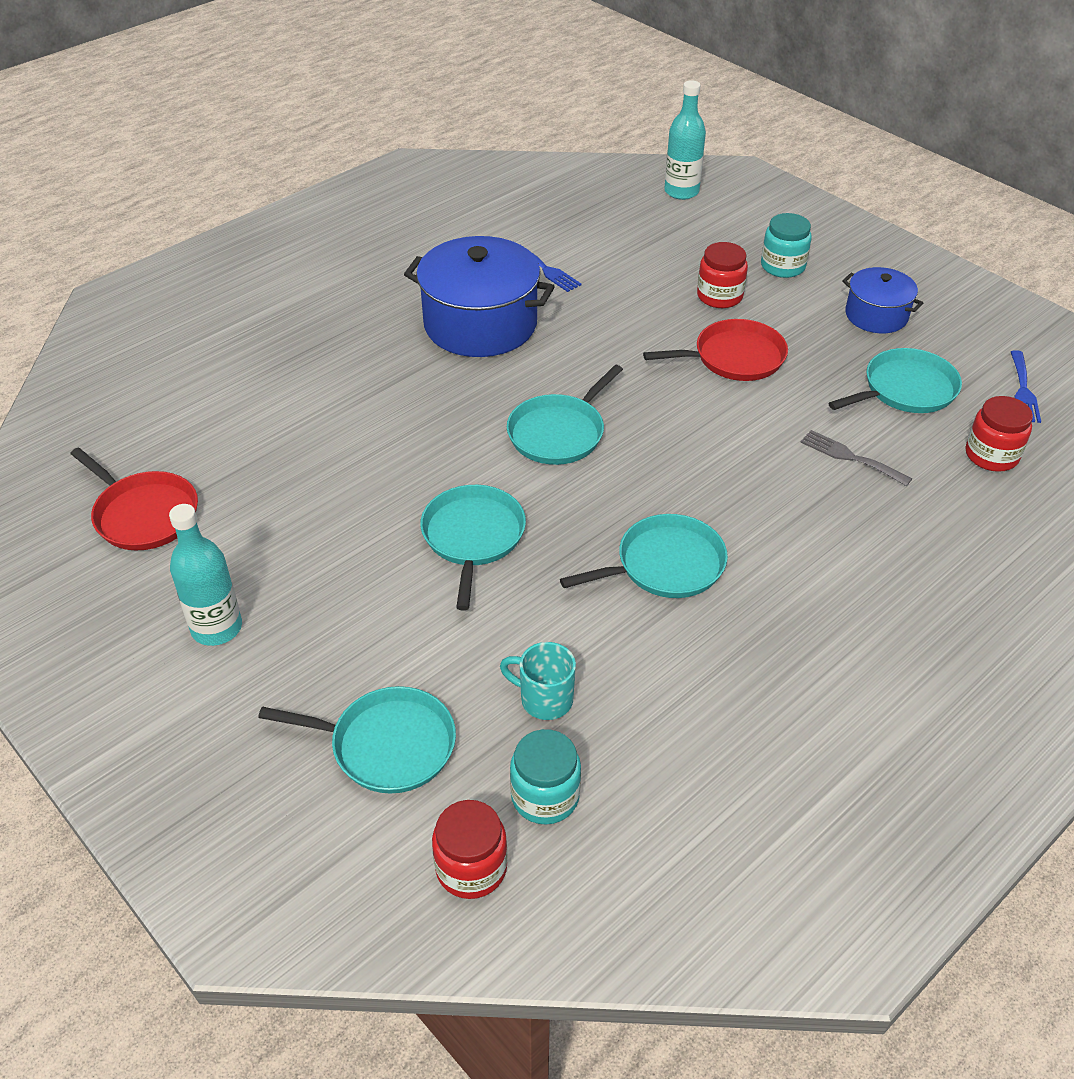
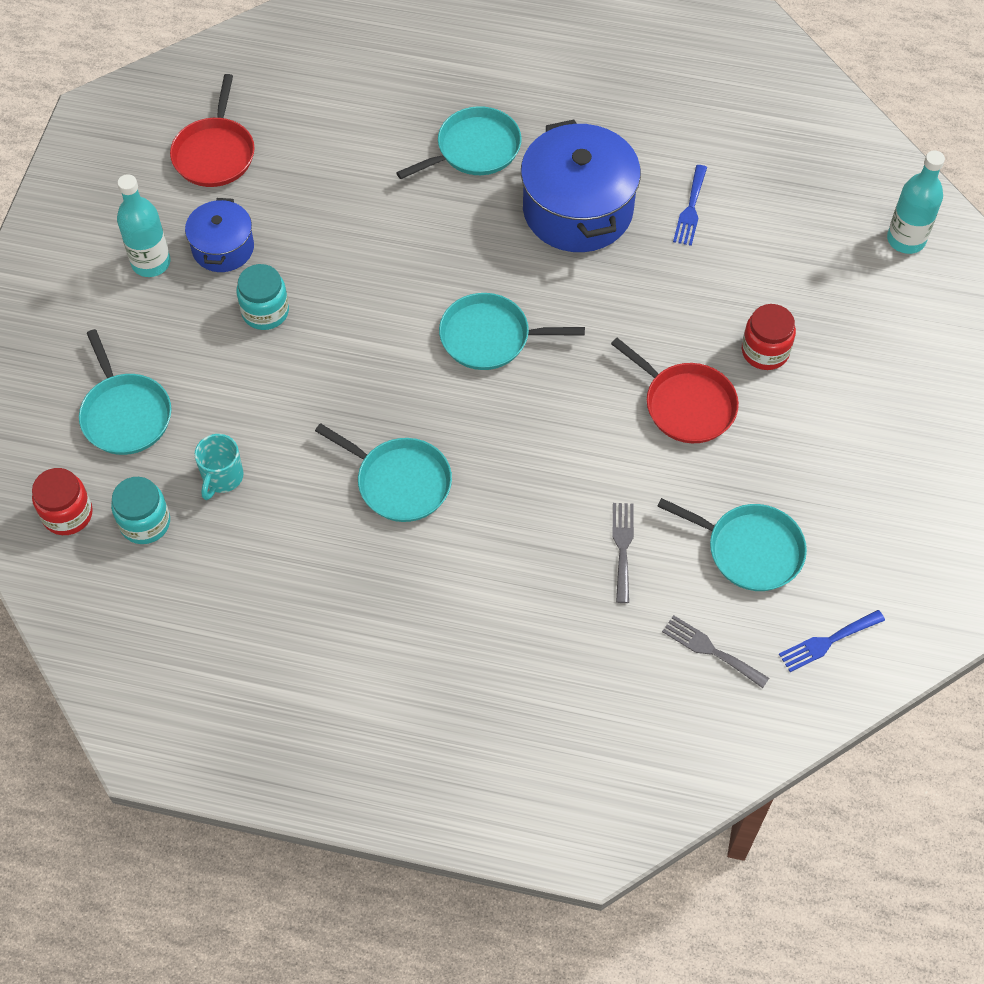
camera: 55 degrees right, 15 degrees up
turquoise pan [420,485,526,610] -> turquoise pan moved to [396,106,522,179]
turquoise mug [500,642,576,720] -> turquoise mug turned 150 degrees counterclockwise [195,434,244,500]
turquoise jar [761,213,812,278] -> turquoise jar moved to [236,264,289,330]
blue pot [842,267,923,333] -> blue pot moved to [185,198,254,272]
red jar [966,396,1033,472] -> grey fork [662,615,769,688]

